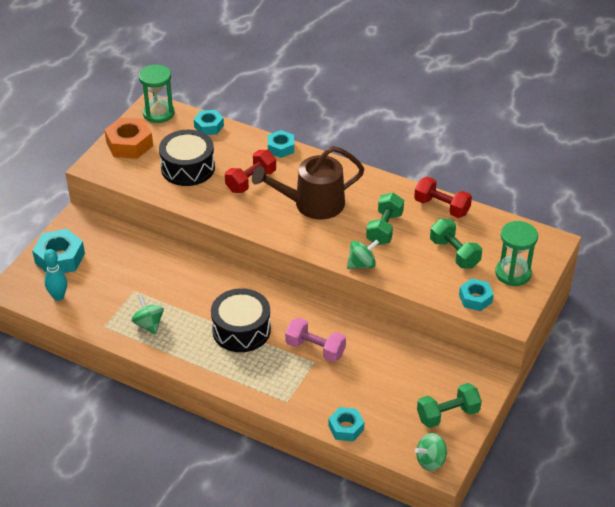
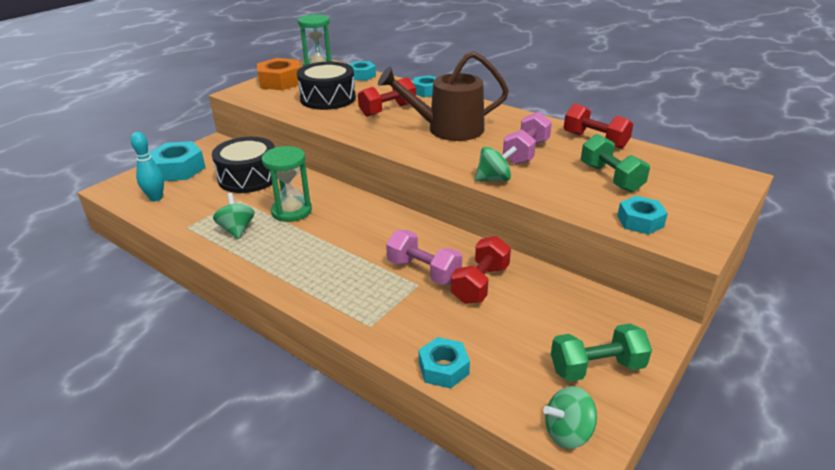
camera: 10 degrees right, 10 degrees down
black drum [211,288,271,352] -> black drum moved to [212,137,278,193]
green dumbbell [366,193,404,245] -> pink dumbbell [503,112,552,165]
green hourglass [495,221,538,286] -> green hourglass moved to [262,146,312,222]
none -> red dumbbell [451,236,511,304]

